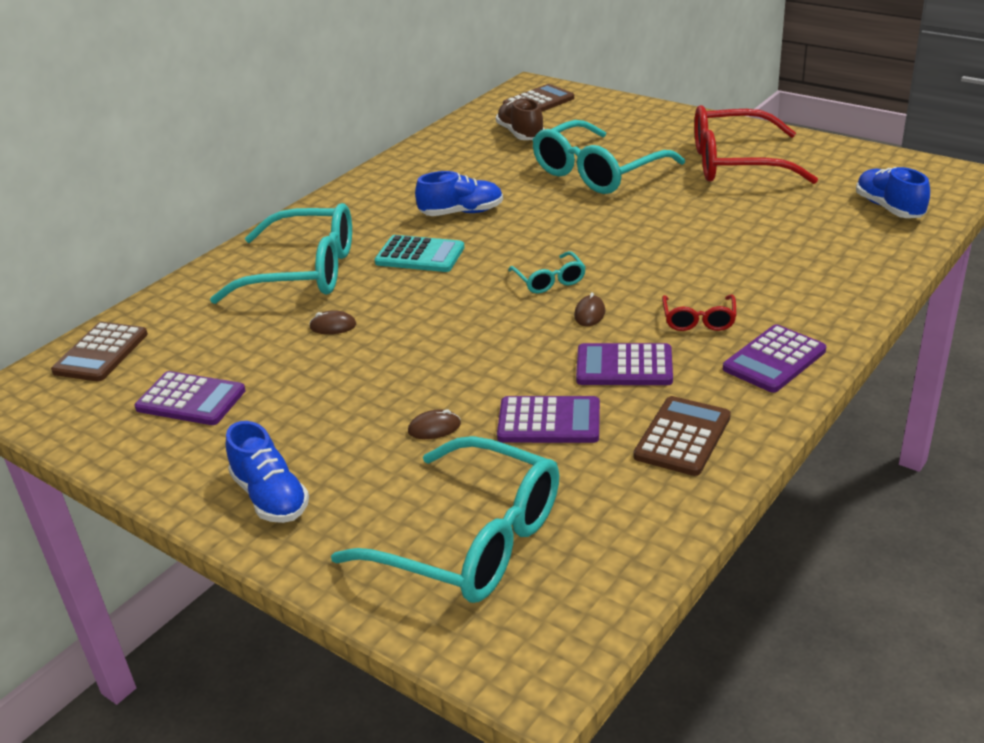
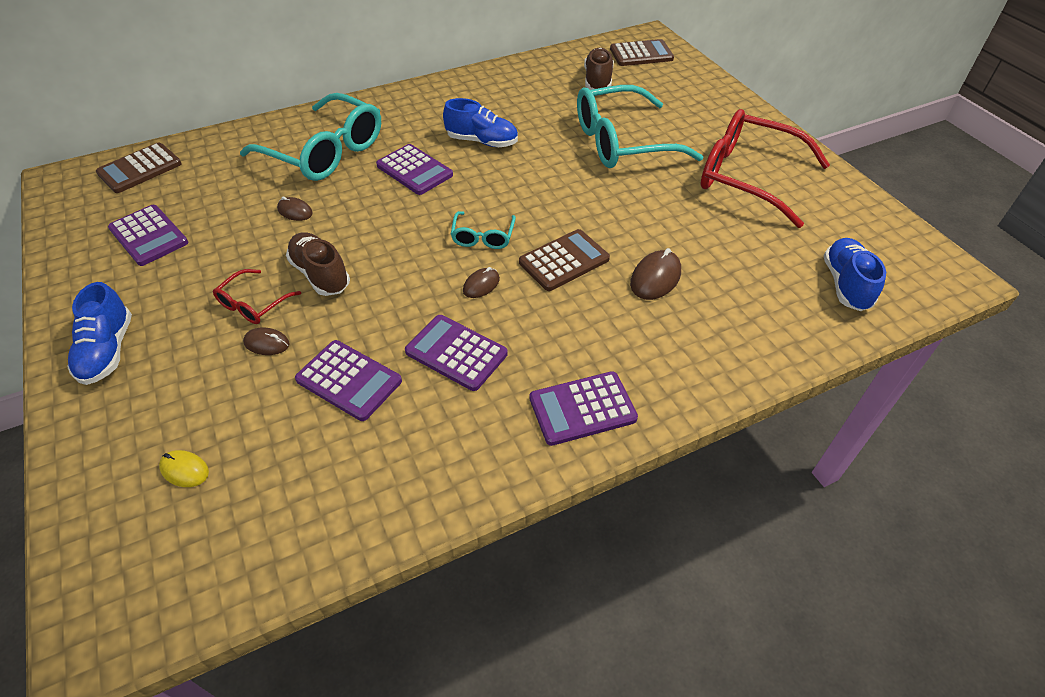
camera: 25 degrees right, 15 degrees up
turquoise glasses [331,436,559,603] -> yellow mouse [159,450,209,487]
turquoise calculator [375,235,465,272] -> purple calculator [376,144,453,195]
brown calculator [634,396,731,476] -> brown calculator moved to [519,229,610,291]
red glasses [662,295,737,331] -> red glasses moved to [213,269,301,324]
none -> brown shoe [286,232,350,296]
none -> brown mouse [630,248,681,300]

